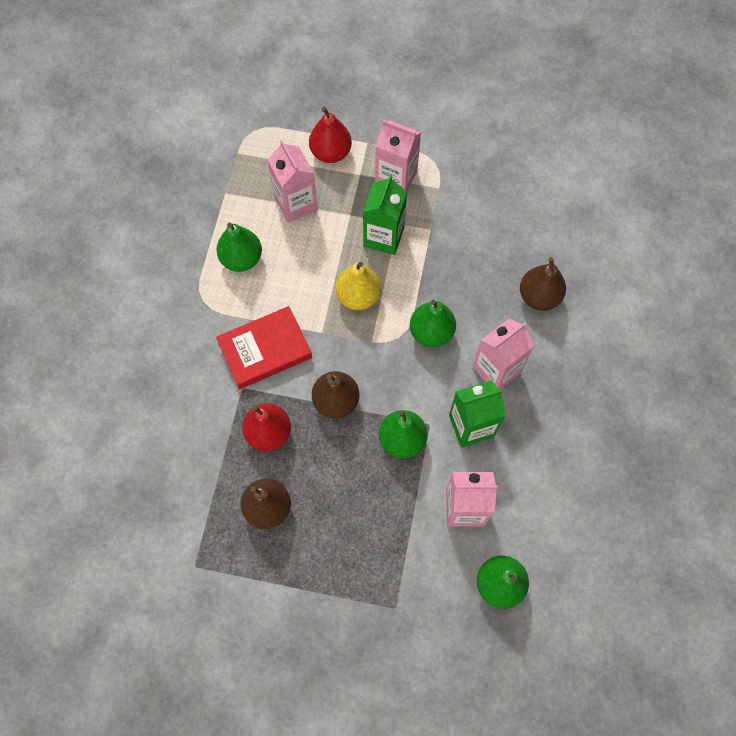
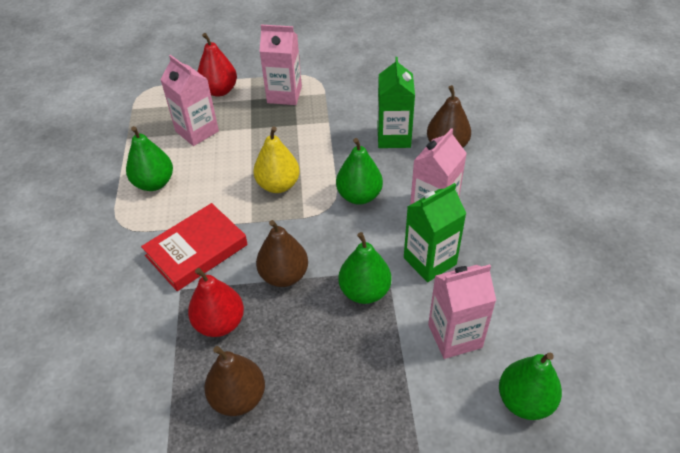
camera: 15 degrees left, 20 degrees down
green carton [363,175,407,255] -> green carton moved to [377,57,415,148]

